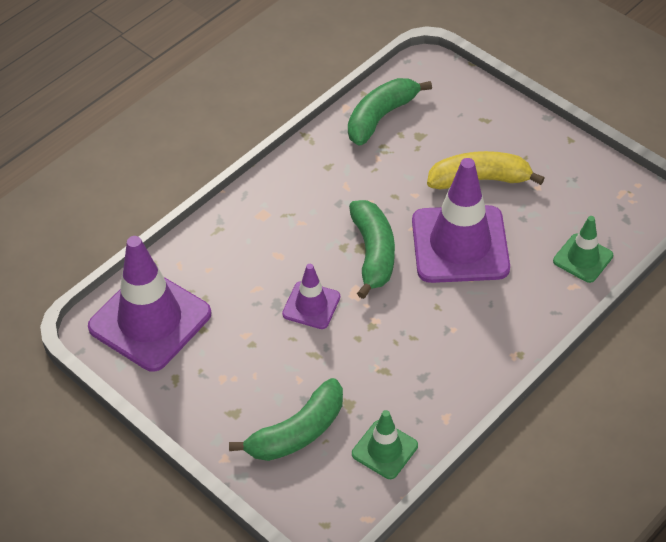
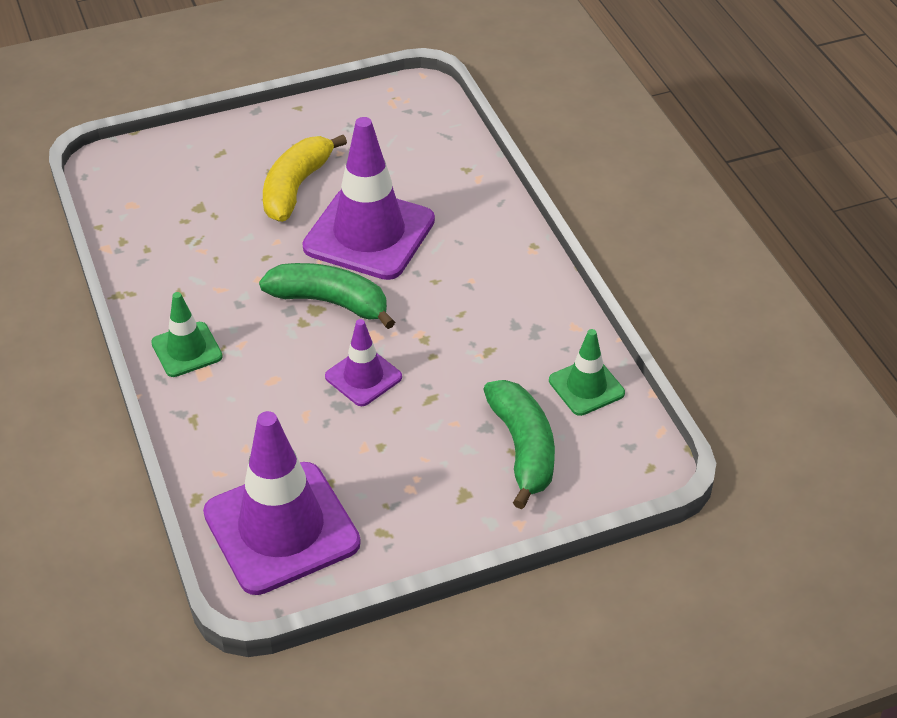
camera: 65 degrees left, 5 degrees down
green banana [348,78,432,146] -> none
green traffic cone [553,216,613,283] -> green traffic cone moved to [151,292,223,377]

